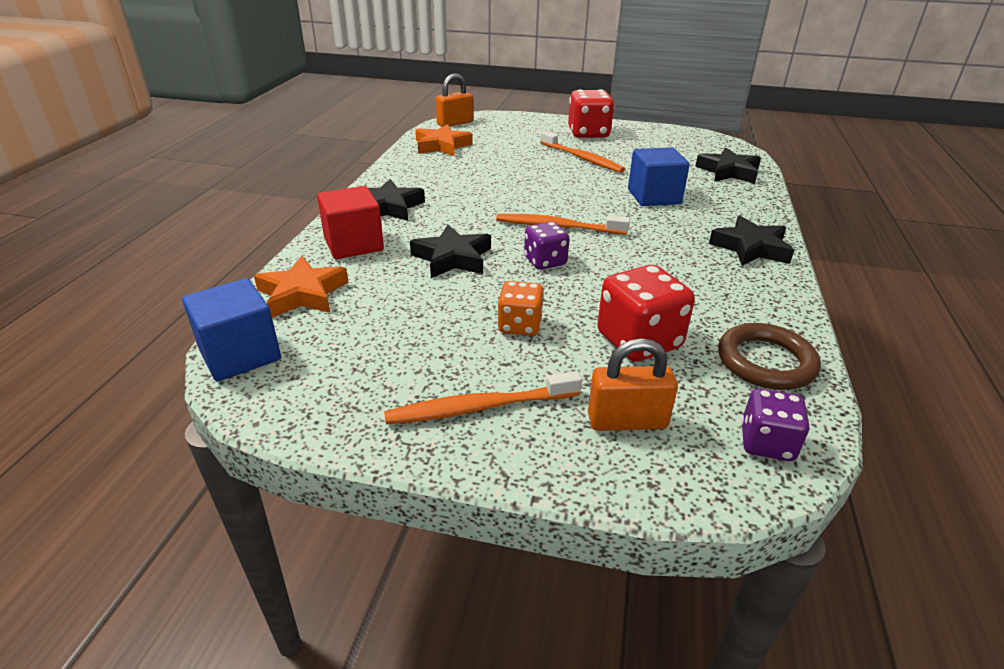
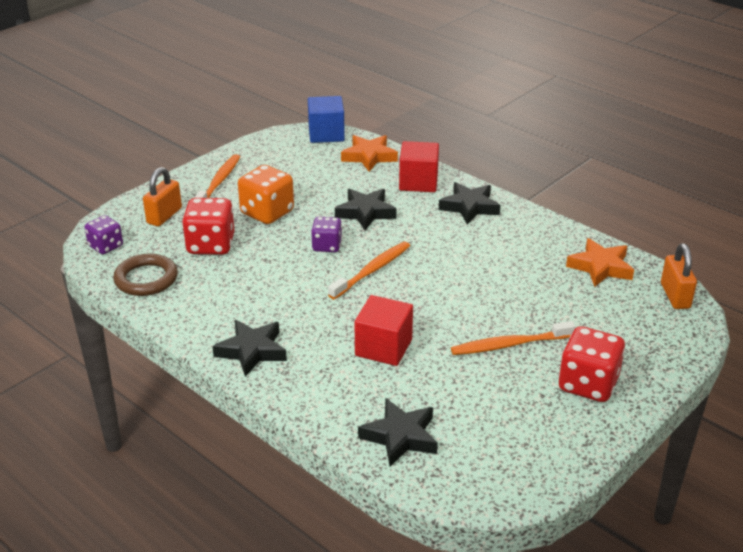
camera: 120 degrees right, 0 degrees up
orange dice [497,281,544,336] -> orange dice [238,165,294,224], size x1.61
blue cube [628,147,690,206] -> red cube [354,295,413,366]

